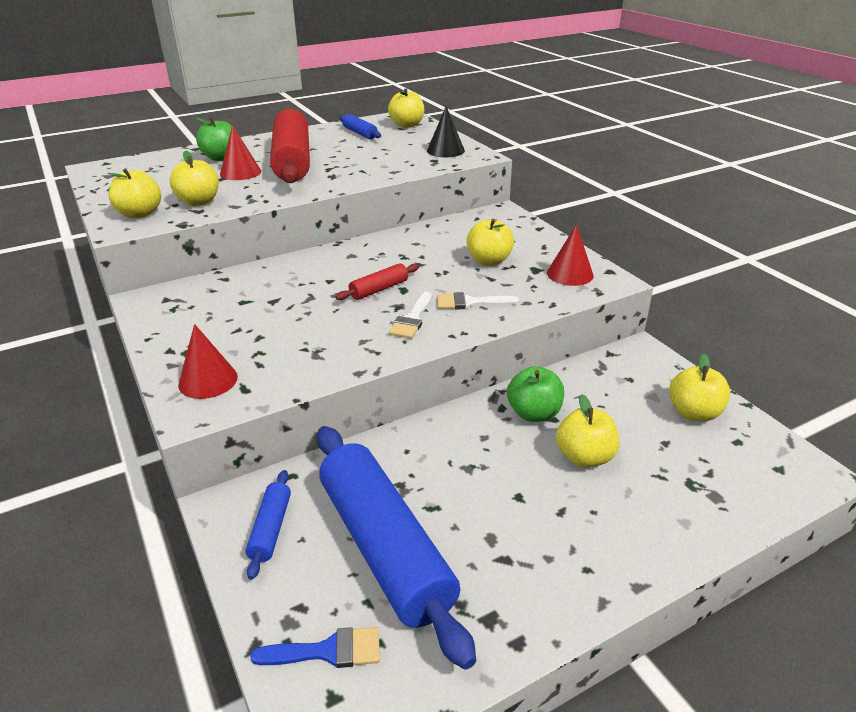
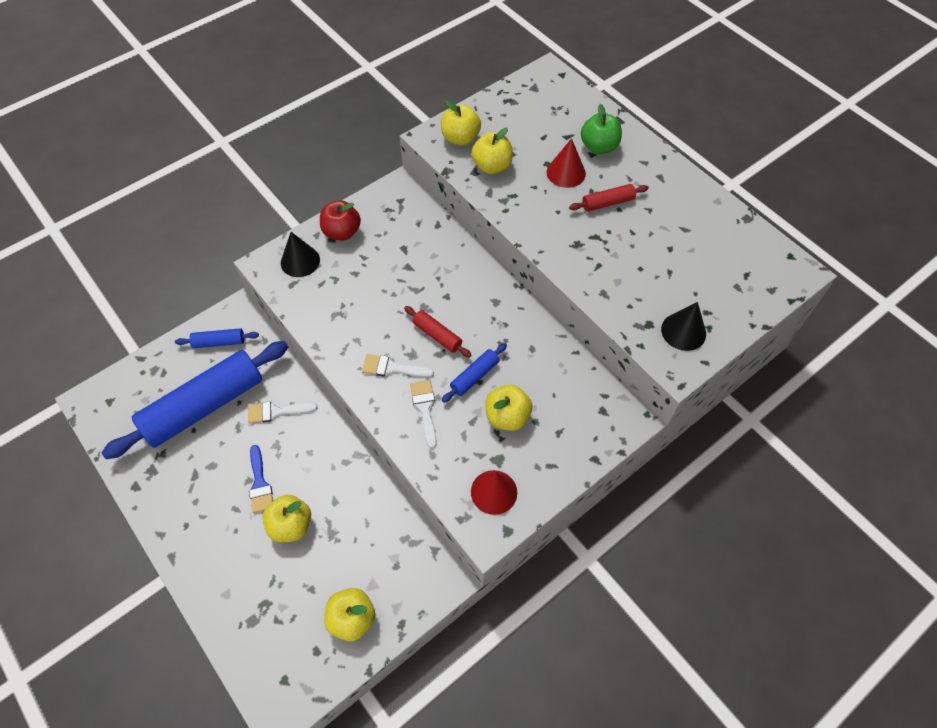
camera: 80 degrees right, 25 degrees up
red cone [178,324,238,399] -> black cone [281,232,320,277]
blue brush [250,627,380,668] -> blue brush moved to [249,445,273,513]
red rolling pin [270,109,310,183] -> red rolling pin [569,184,649,212], size x0.43
blue rolling pin [340,114,381,139] -> blue rolling pin moved to [442,343,507,403]
yellow apple [388,88,424,128] -> none
green apple [507,366,564,422] -> none
none -> white brush [248,401,317,423]
none -> red apple [320,200,361,241]

